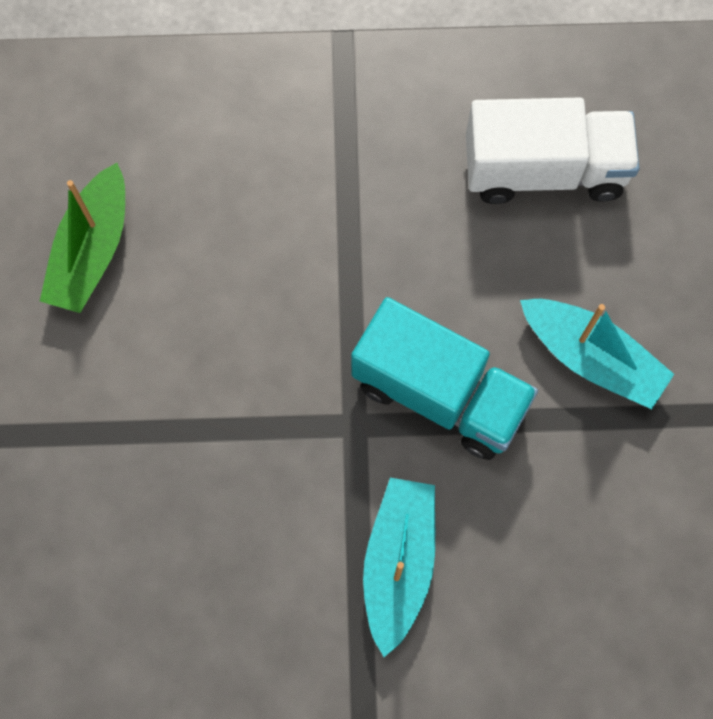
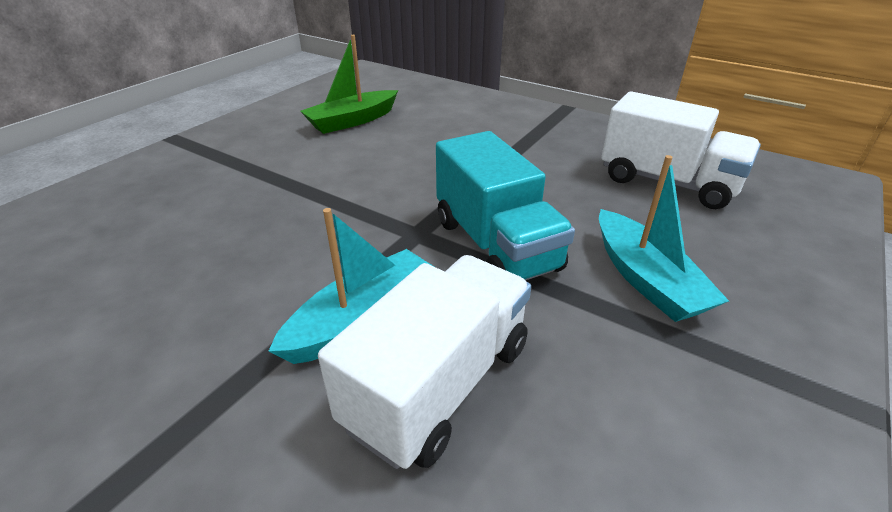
camera: 35 degrees right, 35 degrees down
none -> white truck [318,255,531,469]

